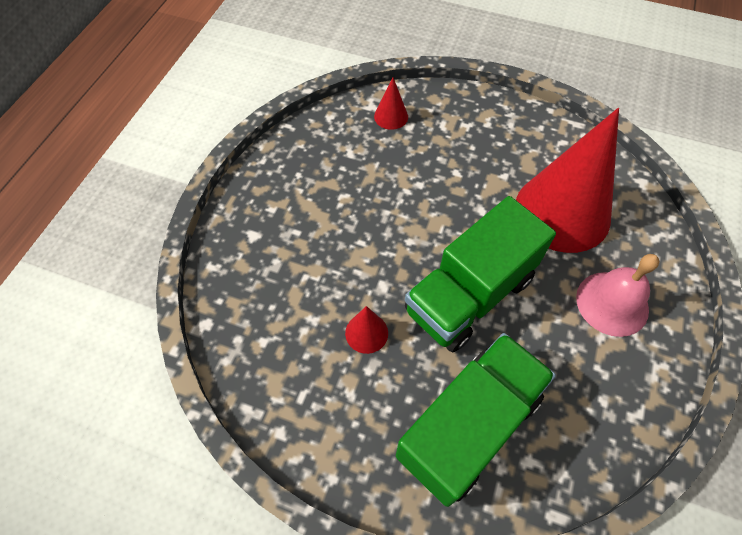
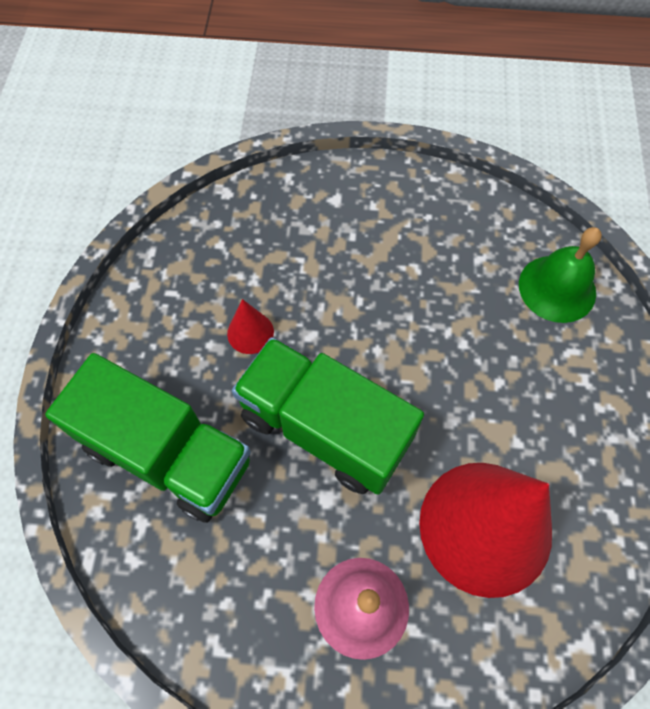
camera: 75 degrees right, 5 degrees up
red cone [374,77,408,130] -> green bell [519,227,602,323]

